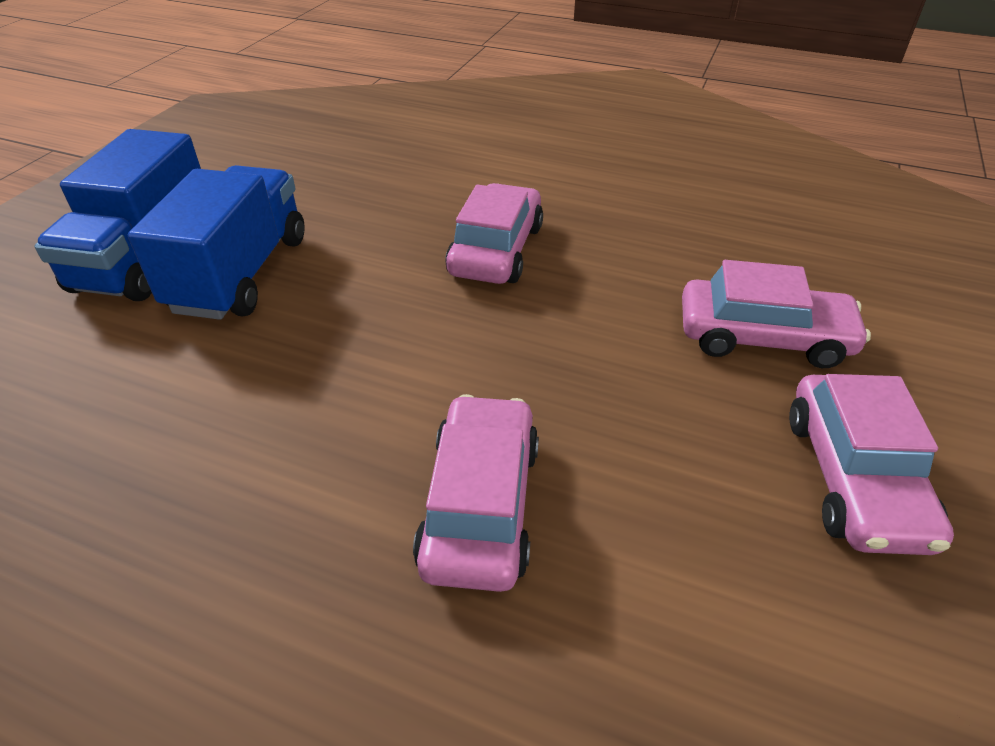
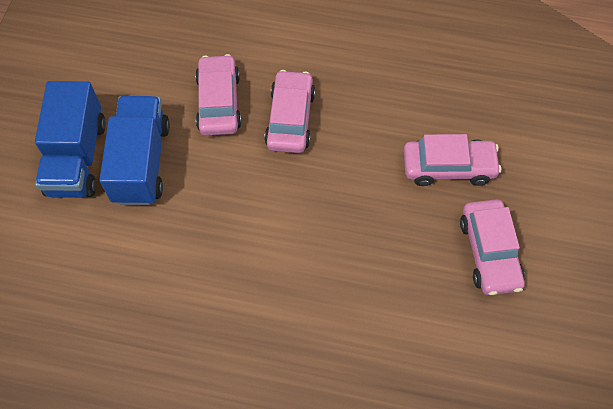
camera: 10 degrees left, 20 degrees up
pink car [413,394,539,592] -> pink car moved to [195,54,242,136]

